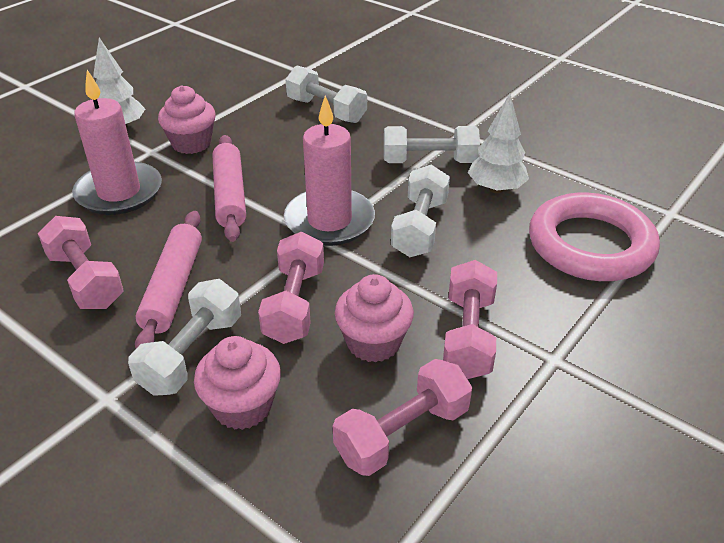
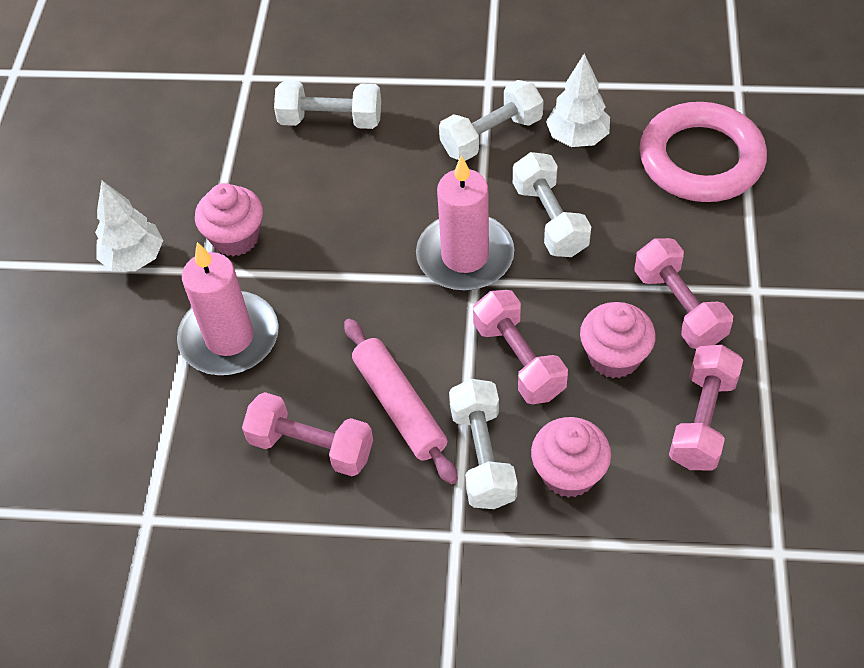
camera: 30 degrees left, 15 degrees up
pink rolling pin [213,135,246,242] -> none

